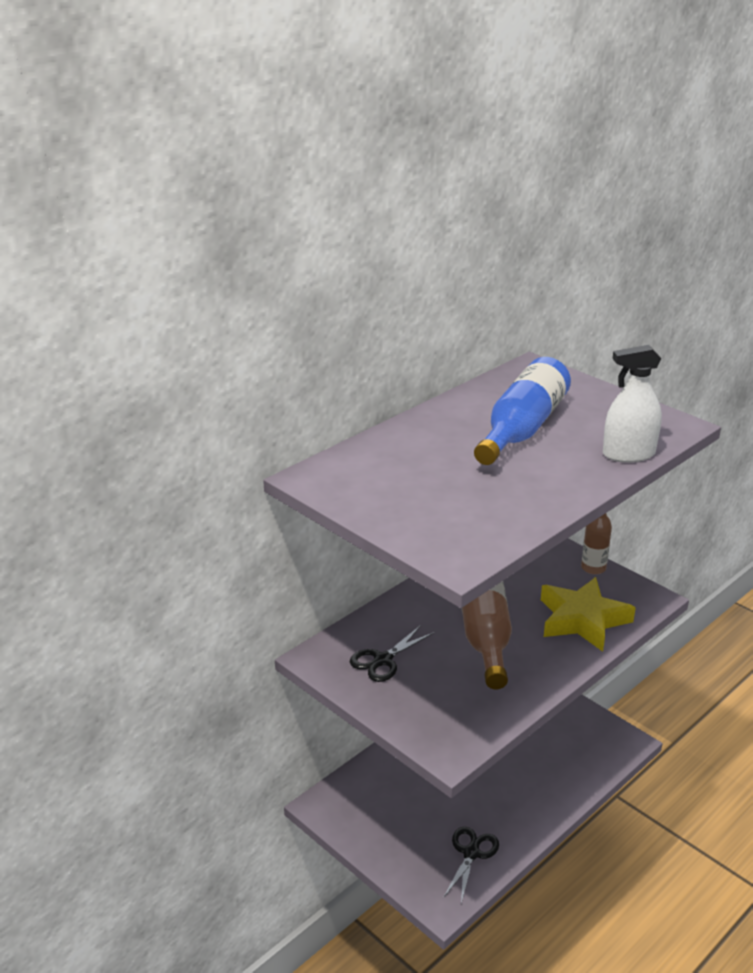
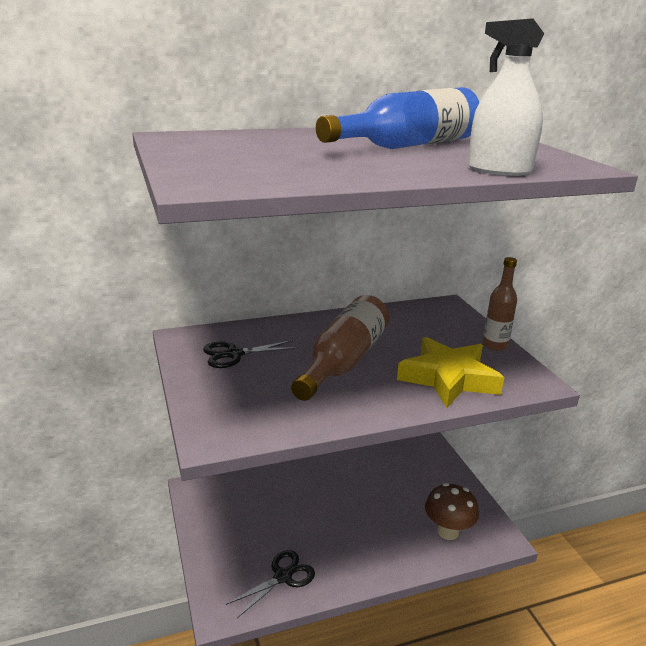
camera: 25 degrees right, 5 degrees down
none -> brown mushroom [425,483,479,540]

